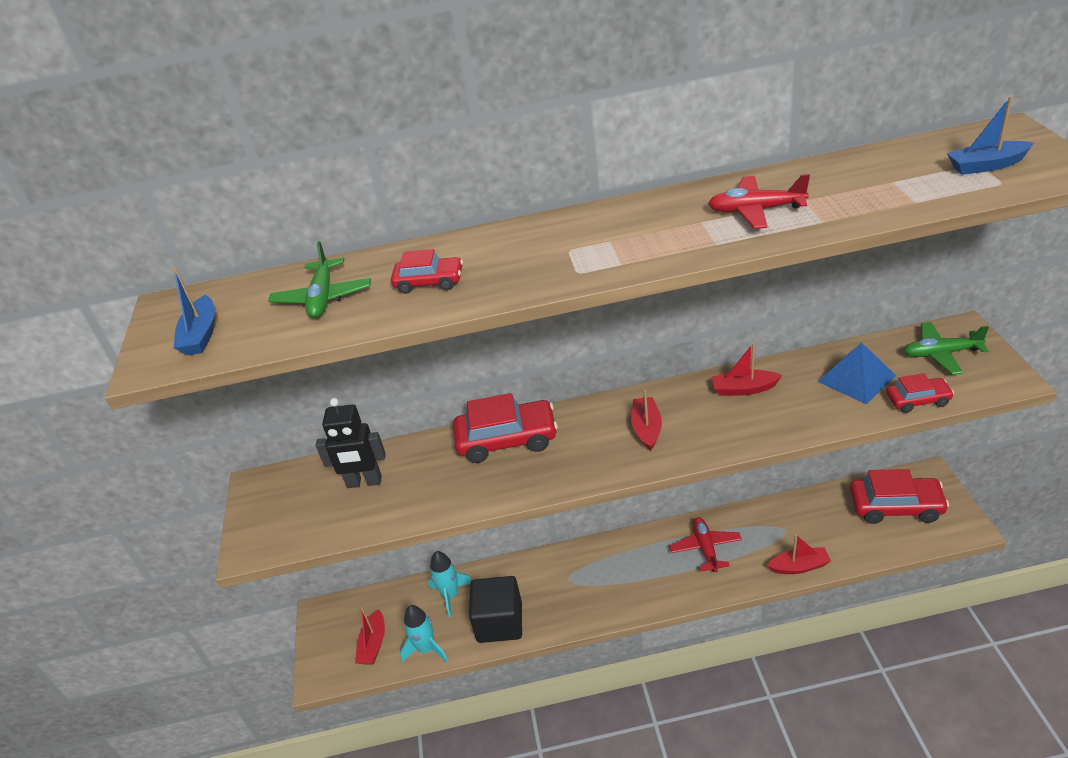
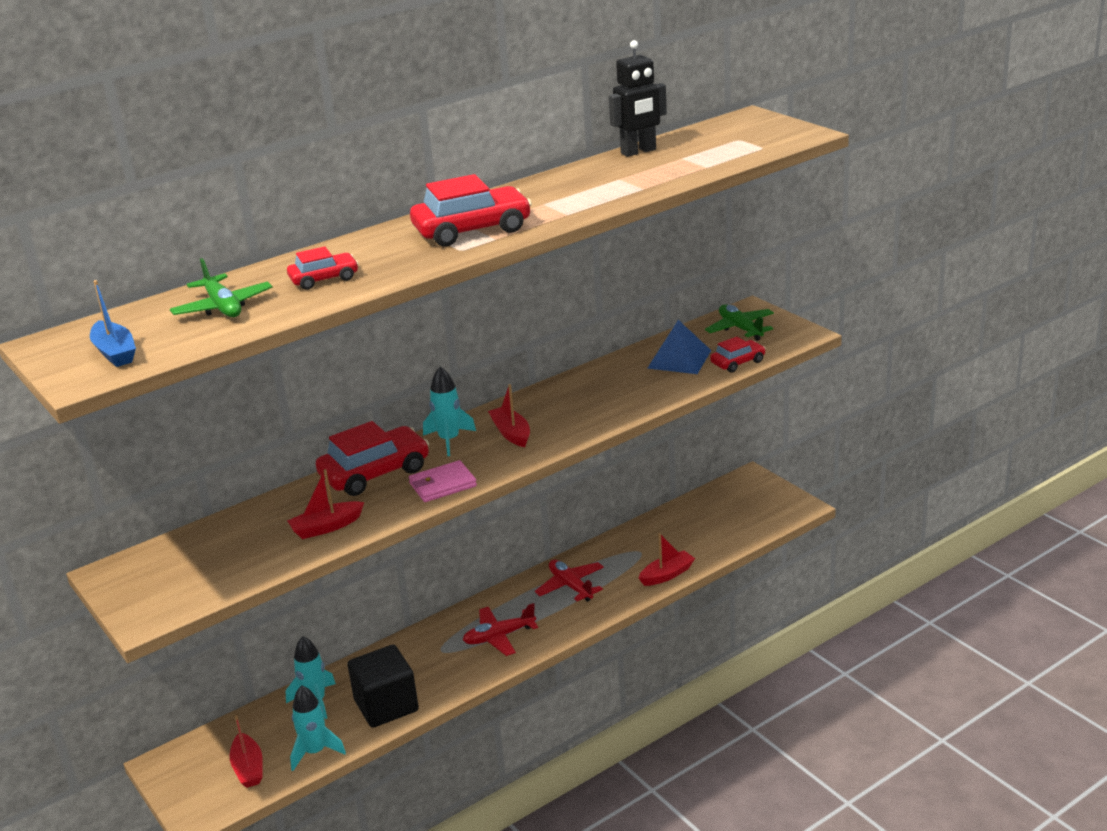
camera: 30 degrees left, 10 degrees down
black robot [316,398,386,488] -> black robot moved to [609,40,667,157]
red plane [708,174,810,229] -> red plane moved to [463,603,538,656]
red boat [712,343,782,396] -> red boat moved to [287,469,364,539]
red car [850,469,949,524] -> red car moved to [410,174,532,246]
green plane [904,322,989,375] -> green plane turned 90 degrees clockwise [705,304,774,341]
blue boat [947,97,1034,175] -> none
none -> pink wallet [409,460,477,502]
none -> turquoise rocket [423,366,476,456]

